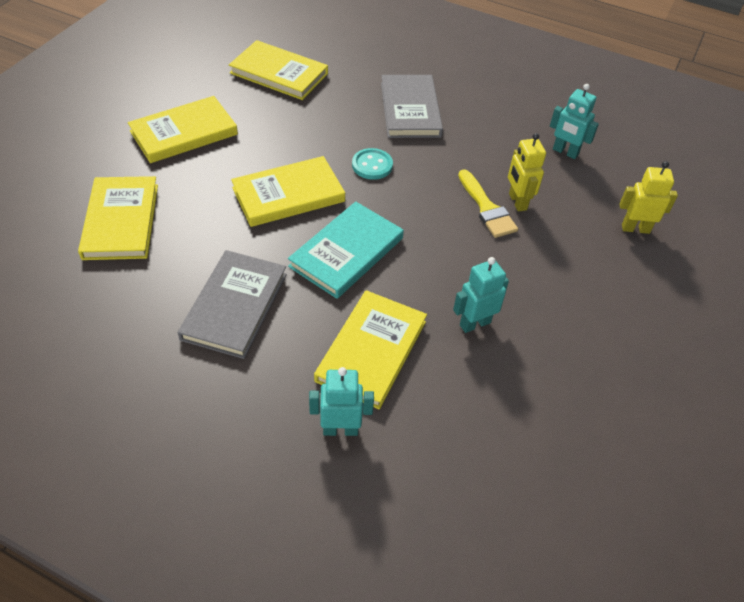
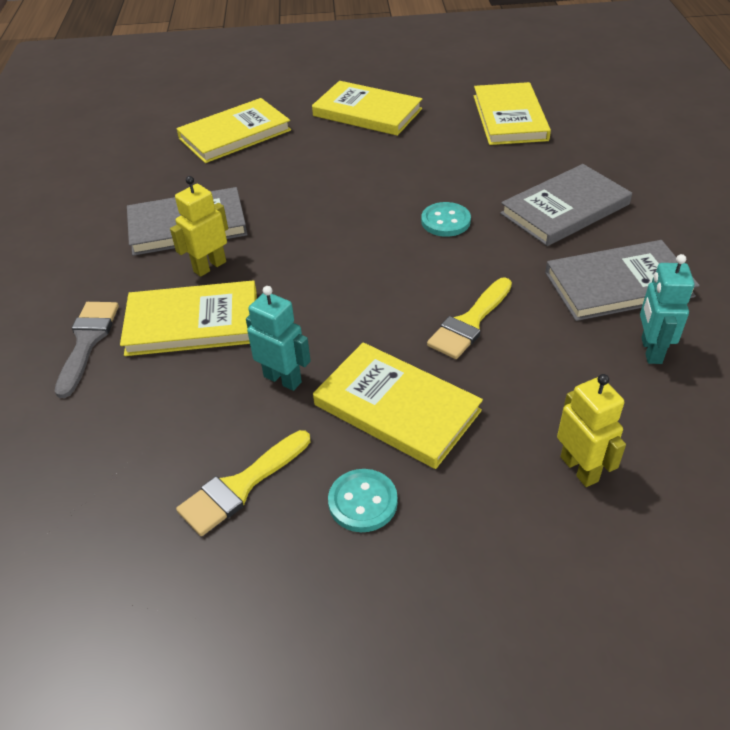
camera: 65 degrees right, 5 degrees down
yellow book [231,156,345,227] -> yellow book moved to [313,342,483,469]
turquoise book [288,201,404,299] -> none
turquoise robot [309,367,374,436] -> grey brush [55,302,119,398]
yellow robot [508,133,546,212] -> yellow robot moved to [170,176,228,277]
none -> yellow brush [176,430,310,536]
none -> turquoise button [328,469,398,532]
none -> grey book [545,240,700,321]

